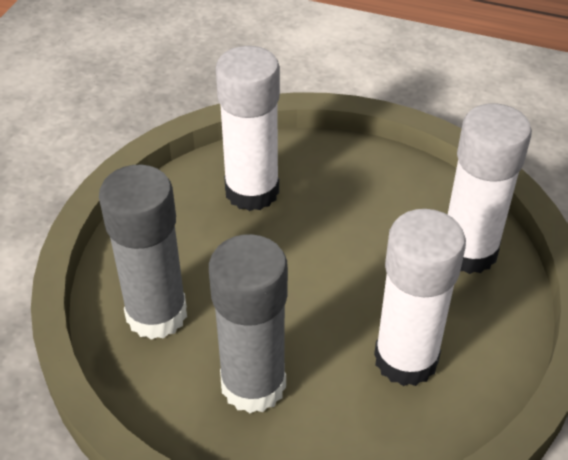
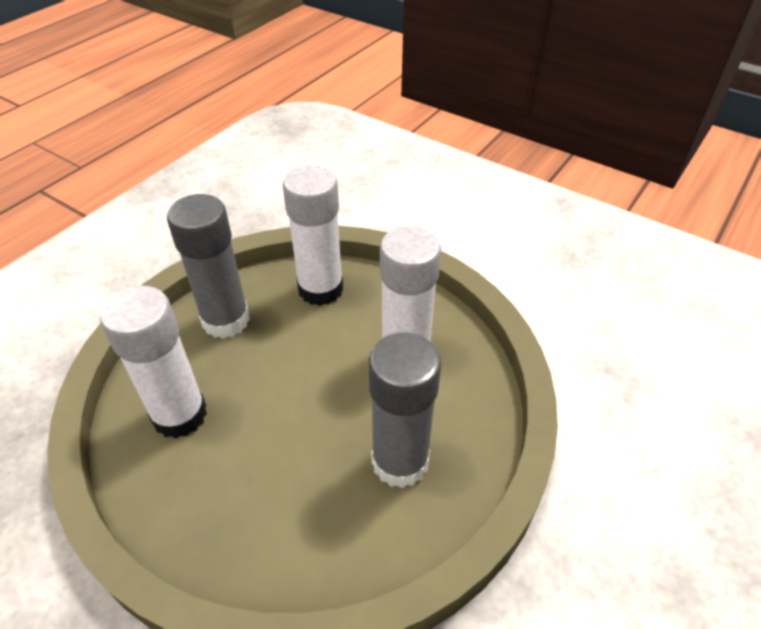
camera: 75 degrees left, 0 degrees up
grey glue stick [99,165,187,340] -> grey glue stick moved to [167,194,250,339]

